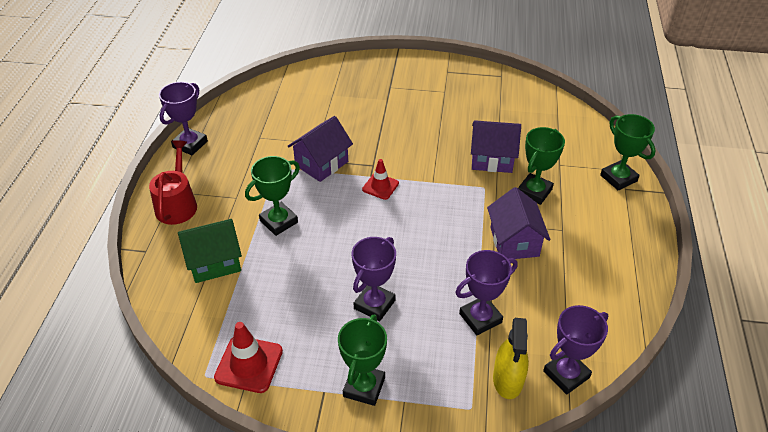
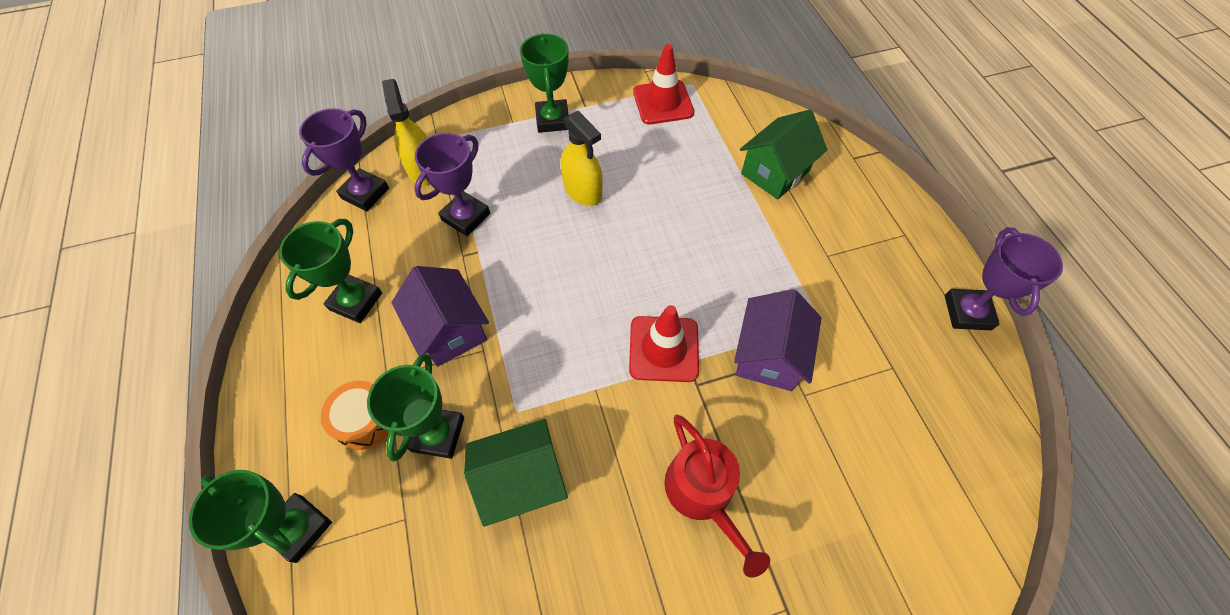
camera: 155 degrees right, 15 degrees up
red watering can [149,140,197,225] -> red watering can moved to [664,415,770,578]
green trophy [245,156,300,236] -> green trophy moved to [279,219,382,323]
purple trophy [352,237,396,322] -> yellow spray bottle [561,111,603,206]
red traffic cone [362,159,399,200] -> red traffic cone [629,305,699,382], size x1.55
purple house [471,120,521,173] -> green house [464,419,568,527]
none -> orange drum [321,381,389,450]

